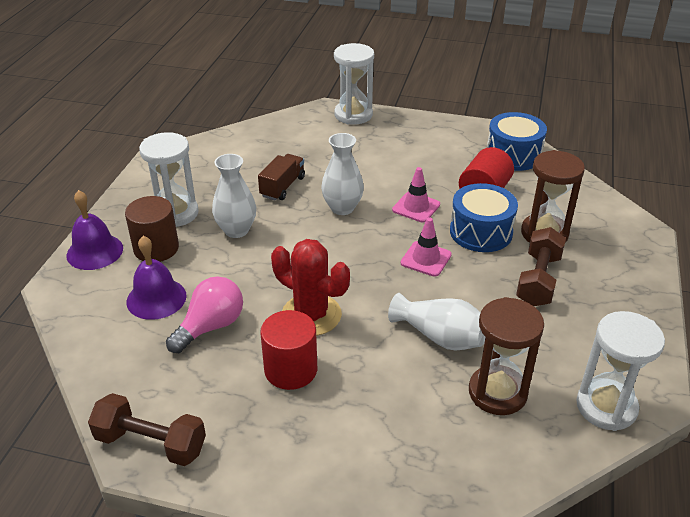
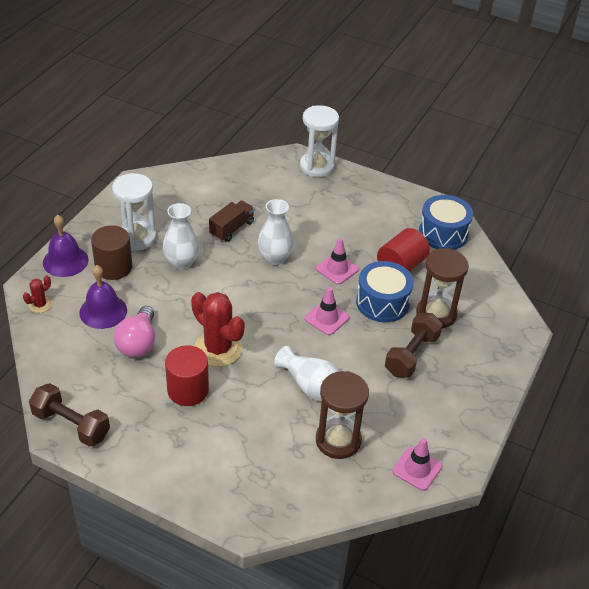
camera: 10 degrees right, 5 degrees up
pink light bulb [166,276,243,353] -> pink light bulb turned 135 degrees clockwise [114,306,155,357]
white hourglass [576,311,665,431] -> pink traffic cone [392,438,443,491]
none -> red cactus [23,275,52,313]

